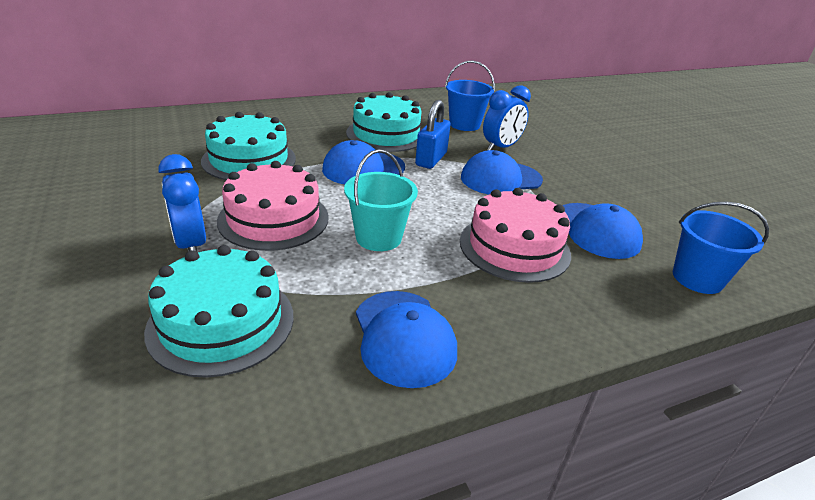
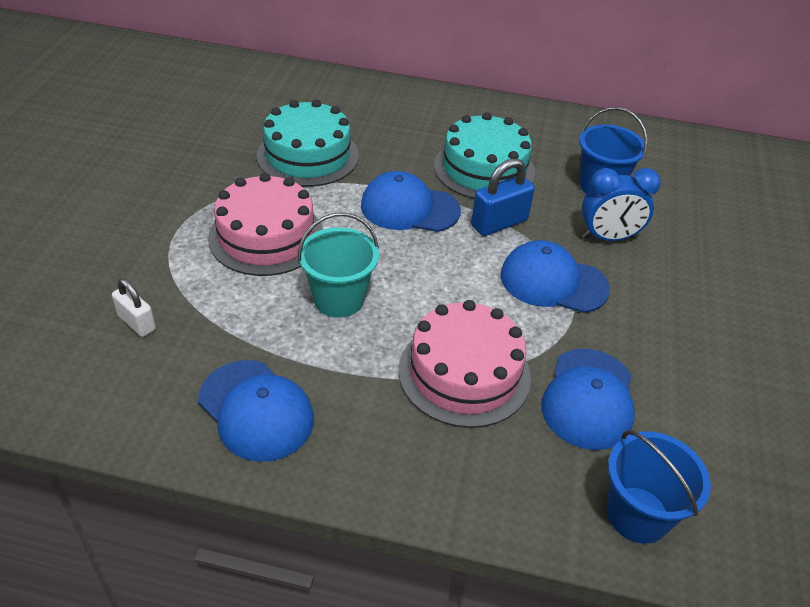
camera: 35 degrees right, 10 degrees up
turquoise cake [144,245,294,378] -> white padlock [112,279,156,337]
blue clock [159,154,206,252] -> none
blue cap [356,291,457,388] -> blue cap turned 60 degrees counterclockwise [198,360,314,462]

